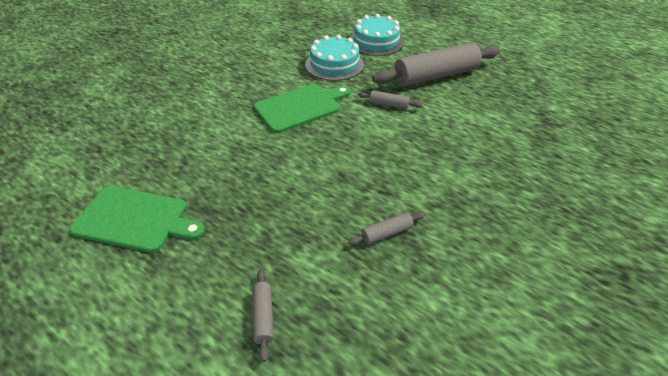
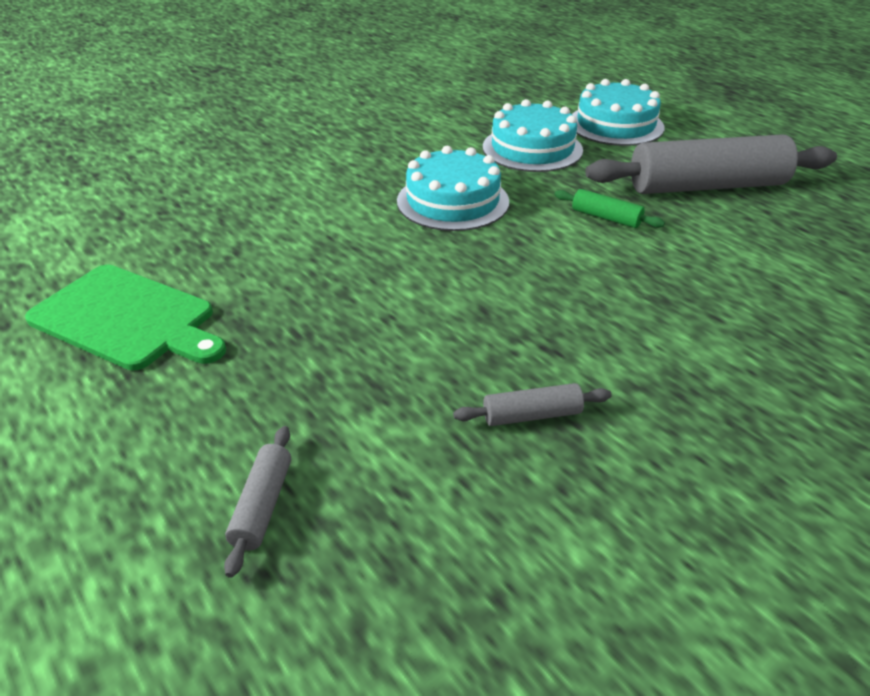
camera: 15 degrees right, 5 degrees down
green cutting board [254,84,351,133] -> turquoise cake [397,146,509,231]
grey rolling pin [358,90,422,109] -> green rolling pin [554,189,665,228]

